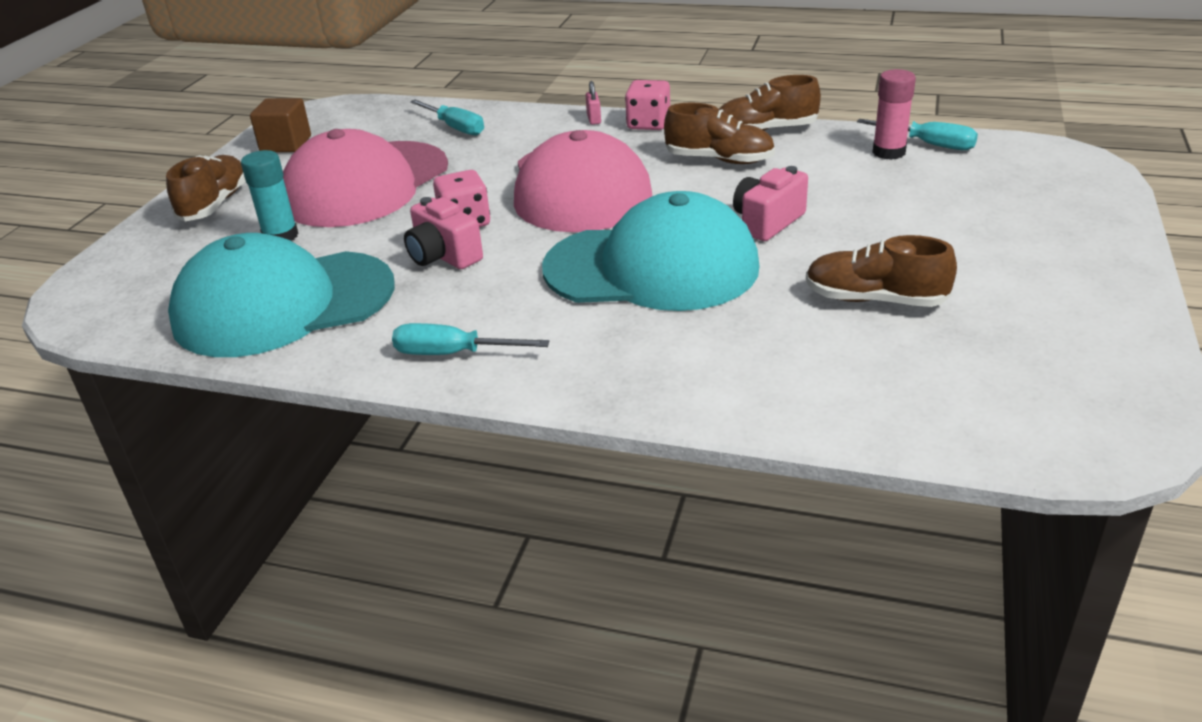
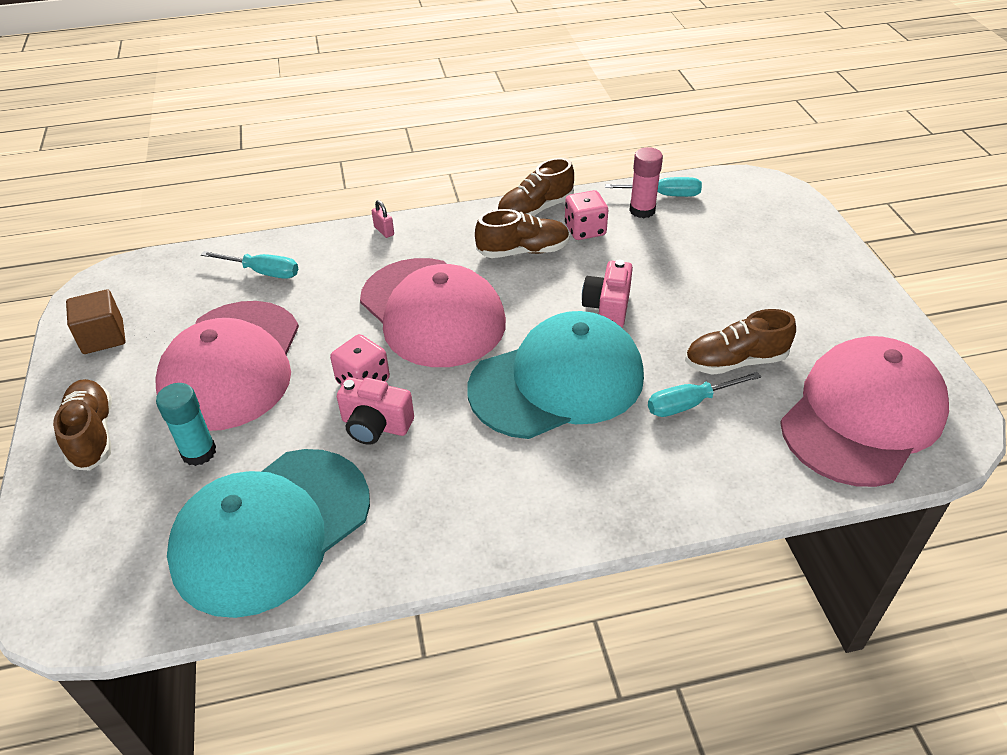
camera: 30 degrees left, 10 degrees up
turquoise screwdriver [392,323,549,355] -> turquoise screwdriver moved to [648,372,761,417]
pink dice [625,80,670,130] -> pink dice moved to [565,190,608,240]
none -> pink cap [780,336,949,487]

